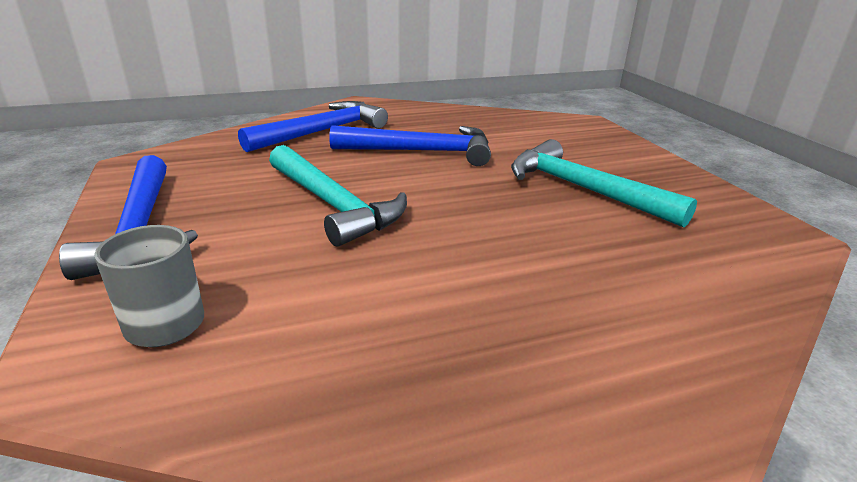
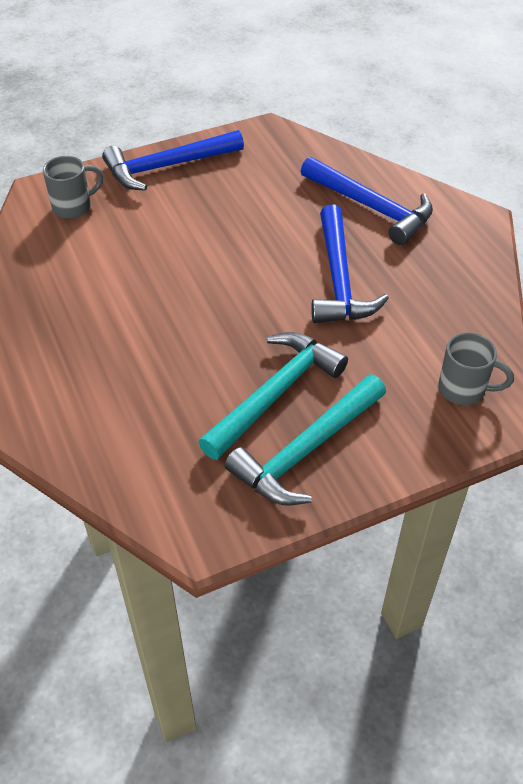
camera: 85 degrees right, 20 degrees up
turquoise hammer [269,145,407,247] -> turquoise hammer moved to [225,374,386,506]
none -> grey mug [438,332,514,405]

